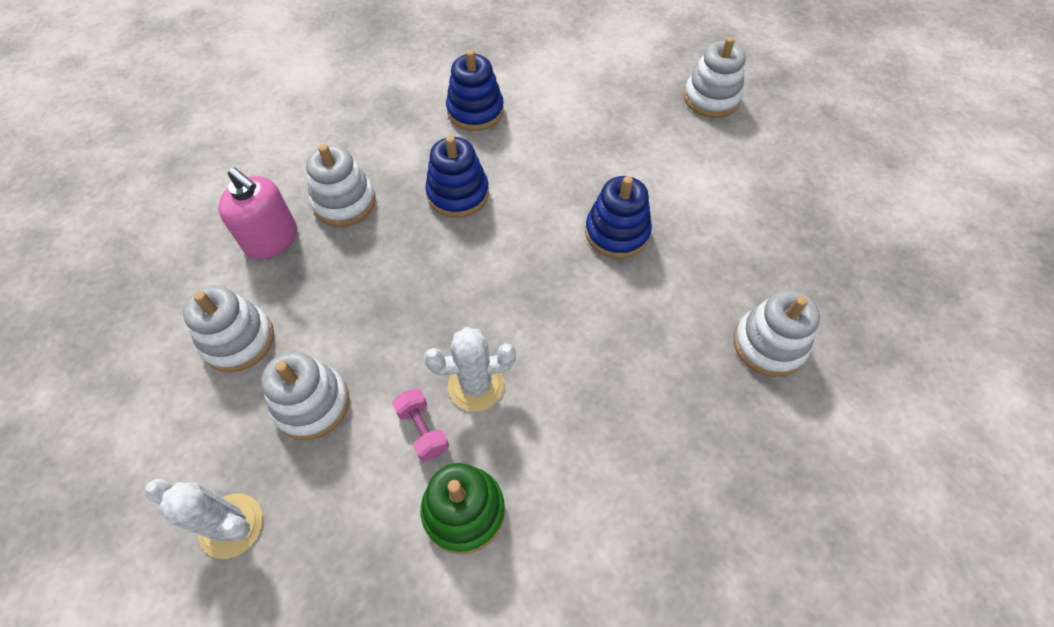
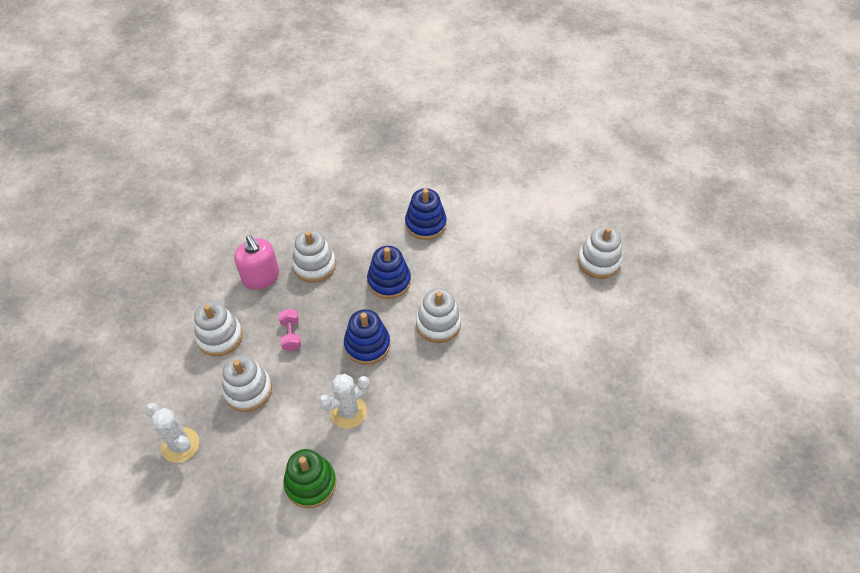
camera: 20 degrees right, 5 degrees down
pink dumbbell [392,388,449,462] -> pink dumbbell moved to [279,309,301,351]
white cactus [424,327,516,412] -> white cactus turned 45 degrees counterclockwise [318,374,369,428]
blue stacking toy [585,176,652,259] -> blue stacking toy moved to [344,309,390,365]
white stacking toy [734,290,820,377] -> white stacking toy moved to [416,288,461,343]

